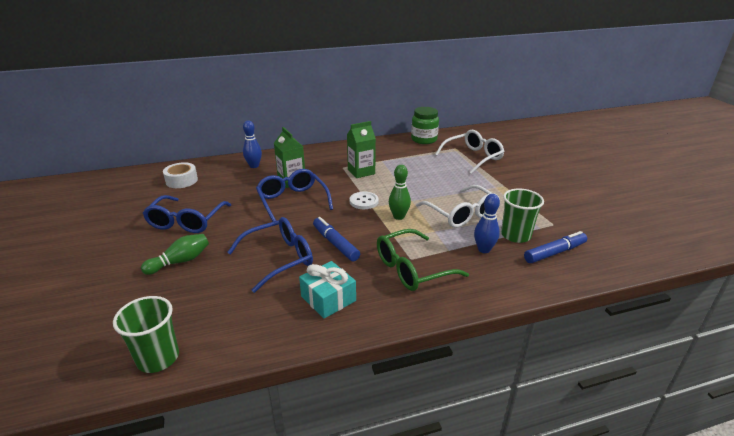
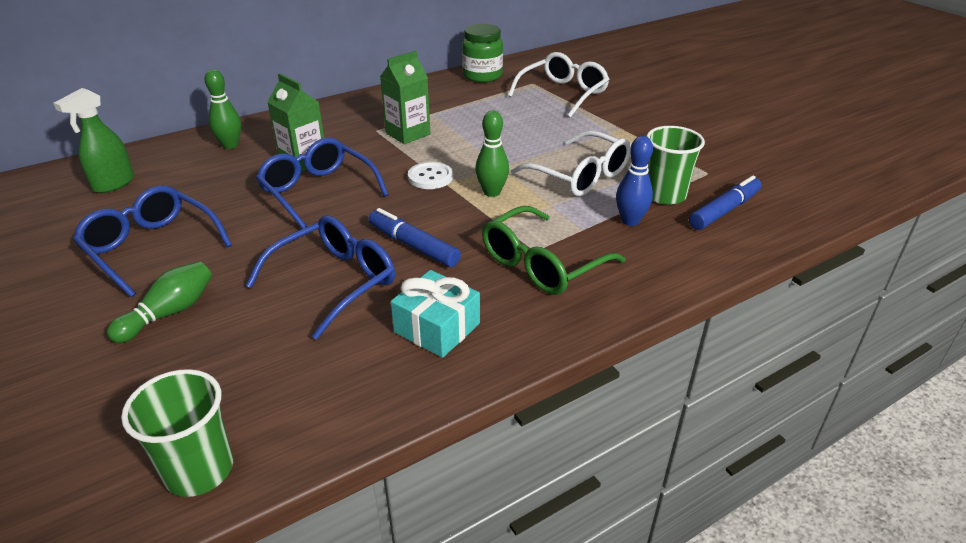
camera: 15 degrees left, 5 degrees up
blue glasses [143,195,231,233] -> blue glasses turned 135 degrees clockwise [73,186,232,297]
white tape [163,162,198,188] -> green spray bottle [53,88,134,193]
blue bowling pin [243,120,262,168] -> green bowling pin [205,69,241,149]

